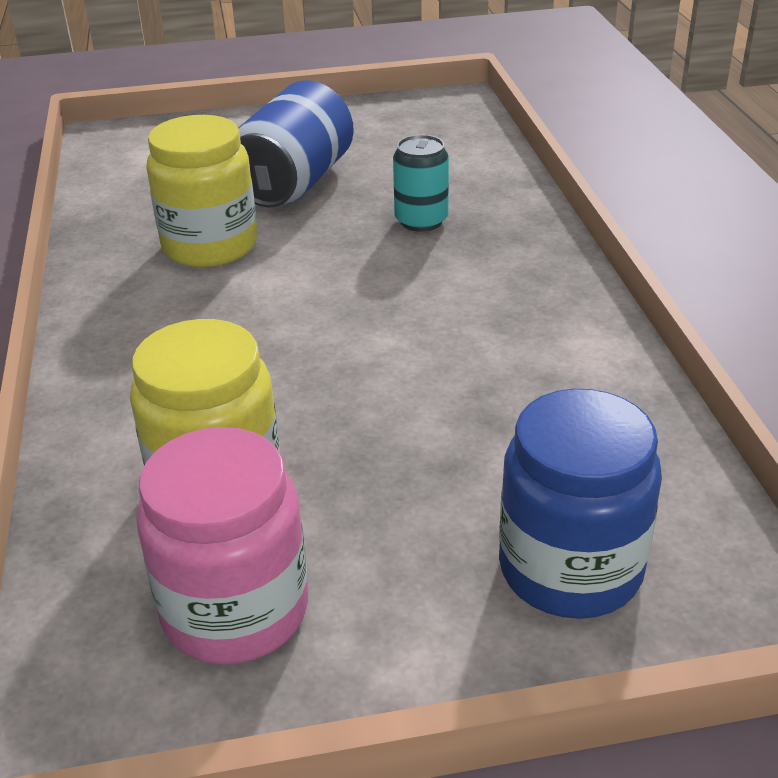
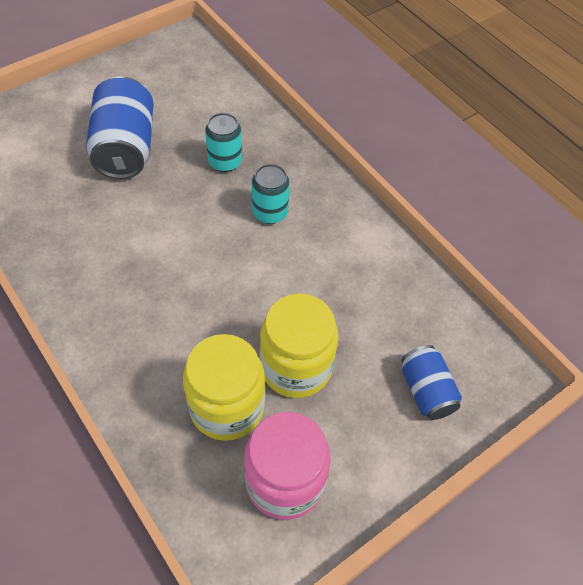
camera: 30 degrees left, 20 degrees up
yellow jar [146,115,257,267] -> yellow jar moved to [260,293,339,398]
blue jar [499,389,662,619] -> blue can [402,345,462,420]
none -> turquoise can [252,164,290,224]

